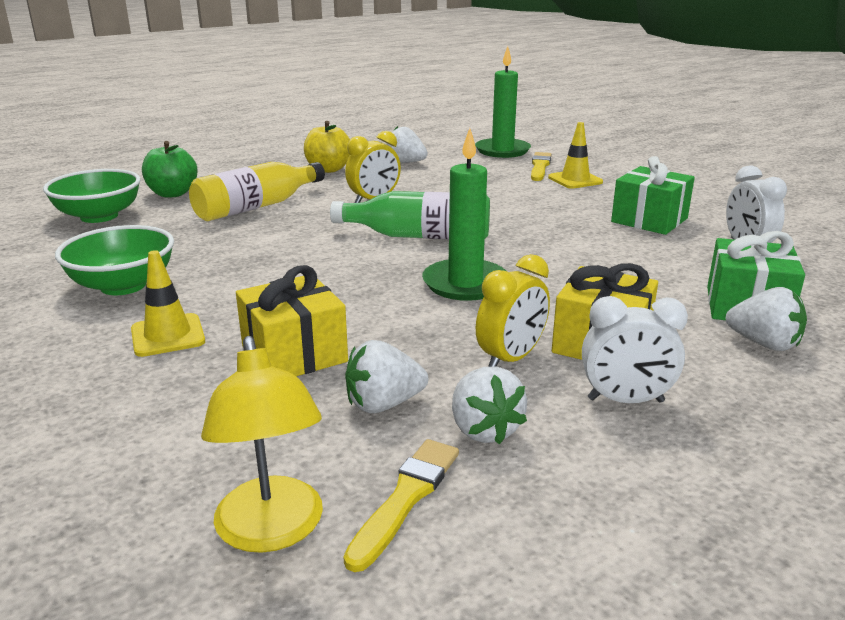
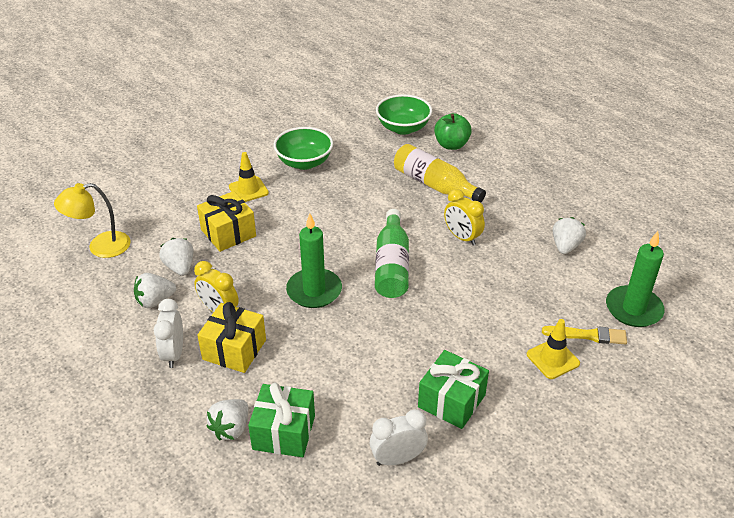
camera: 85 degrees right, 15 degrees up
yellow apple [304,121,350,173] -> none
yellow brush [343,439,459,572] -> none

